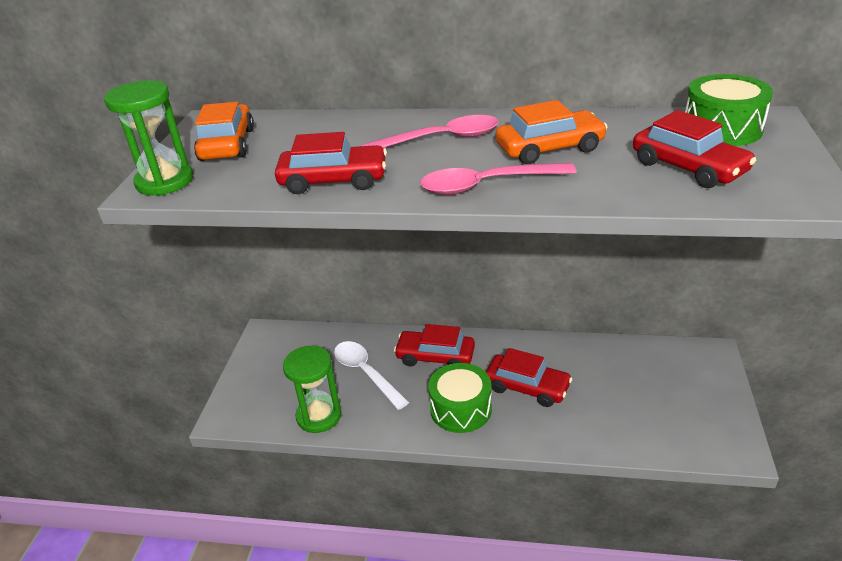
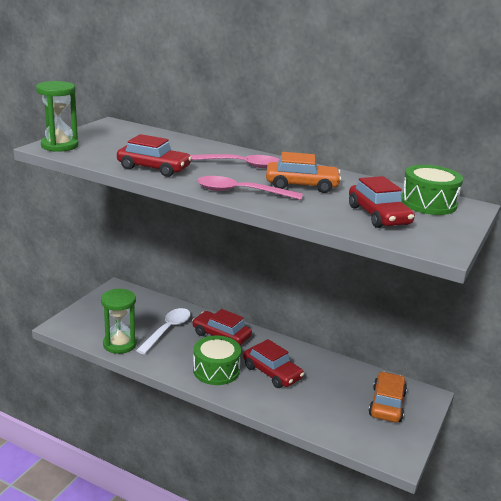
camera: 15 degrees right, 10 degrees down
orange car [194,102,254,161] -> orange car moved to [369,371,407,422]
white spoon [334,341,409,410] -> white spoon turned 45 degrees clockwise [136,308,191,354]

